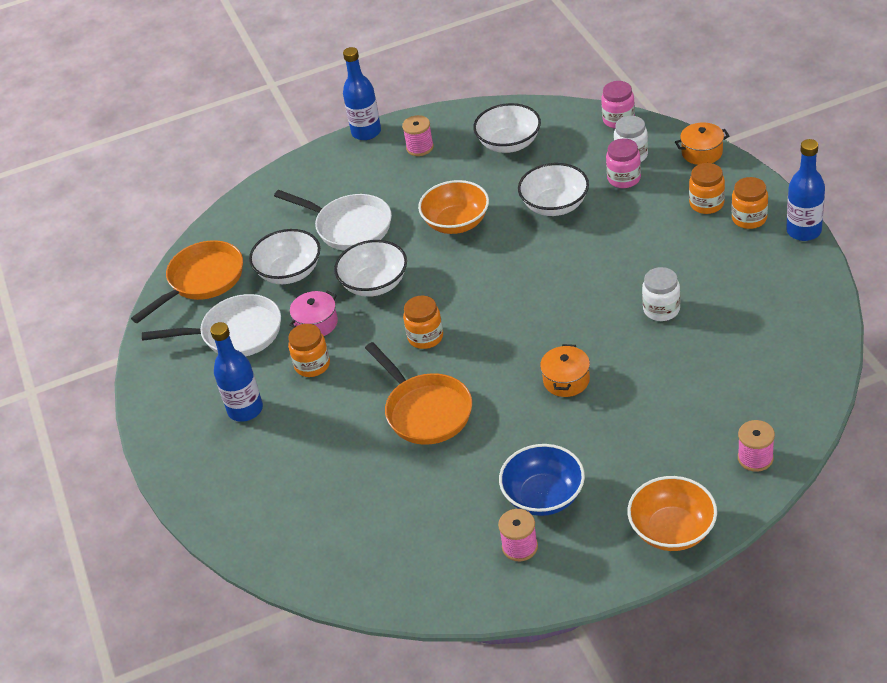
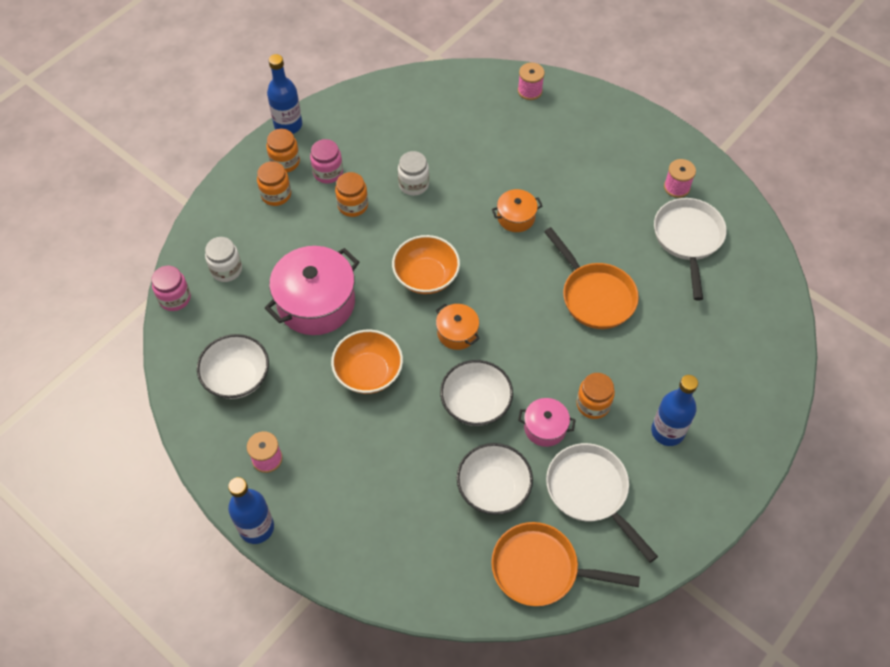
camera: 125 degrees left, 15 degrees up
white pan [274,190,392,251] -> white pan moved to [654,198,727,300]
orange pan [365,342,472,445] -> orange pan turned 120 degrees clockwise [544,227,639,329]
orange jar [403,296,443,349] -> orange jar moved to [335,172,368,217]
blue bowl [499,444,585,516] -> none
white bowl [518,163,589,216] -> pink pot [265,246,359,335]
pink jar [606,139,641,188] -> pink jar moved to [310,139,343,183]
orange bowl [627,476,717,551] -> orange bowl moved to [392,235,460,294]
orange pot [675,122,730,165] -> orange pot moved to [436,304,480,350]

